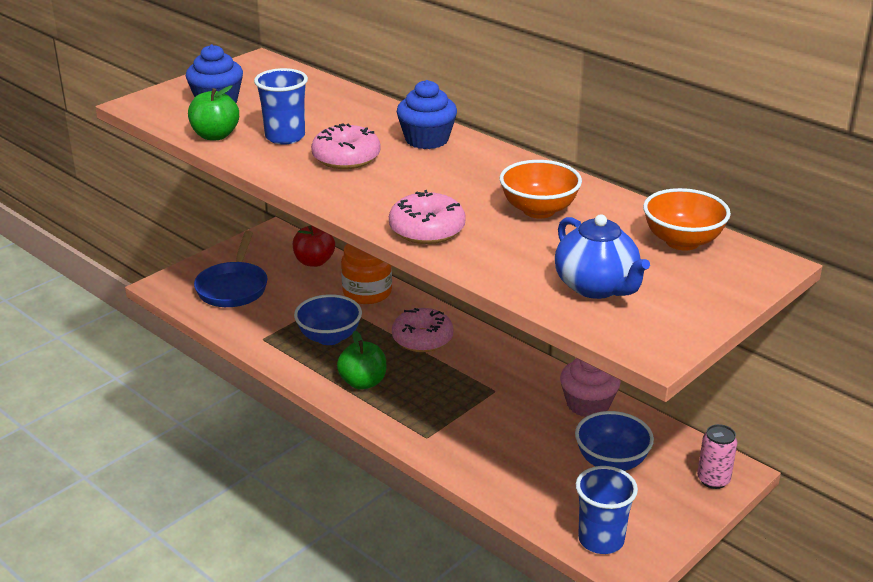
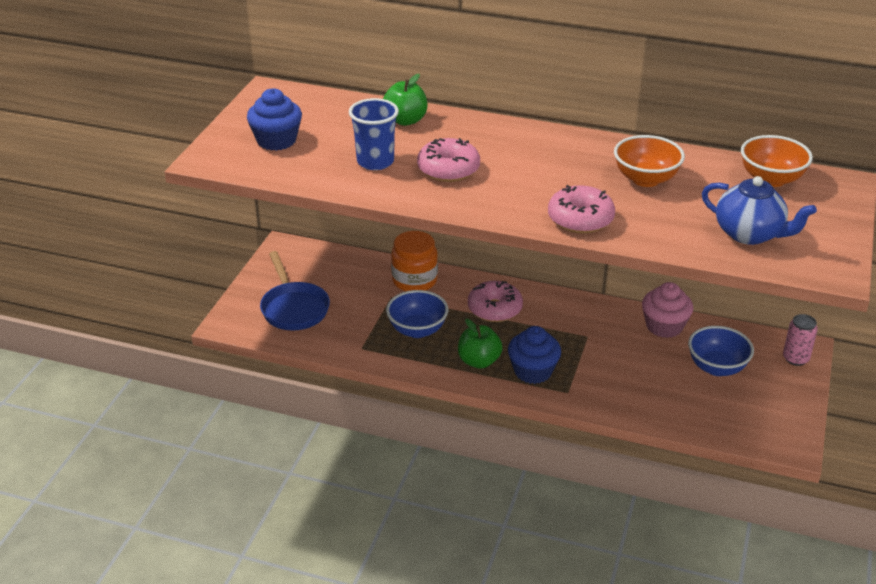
camera: 25 degrees left, 5 degrees up
green apple [188,85,239,140] -> green apple moved to [383,74,427,126]
red apple [293,225,335,267] -> none
blue cupcake [397,80,457,149] -> blue cupcake moved to [508,326,561,384]
blue cup [576,466,638,554] -> none

